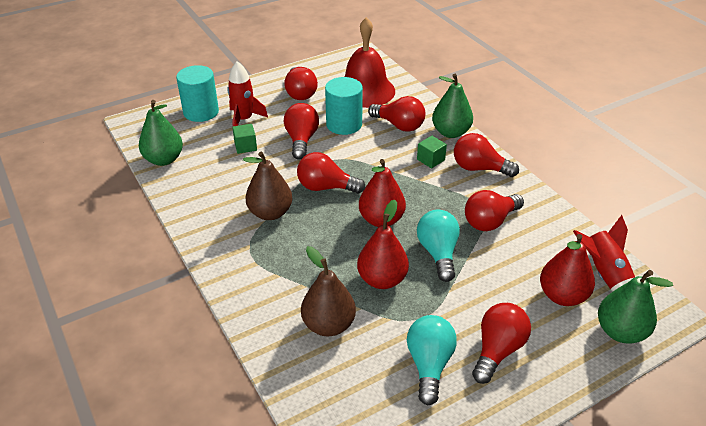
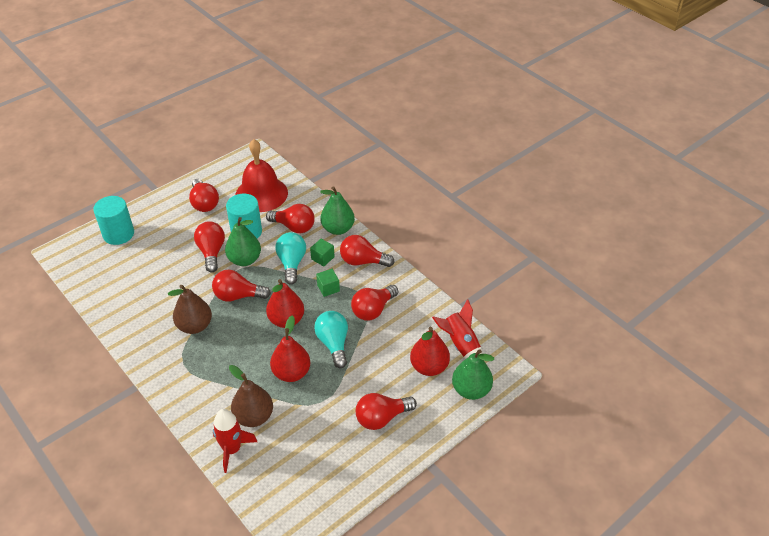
camera: 10 degrees left, 5 degrees up
green pear [139,100,183,166] -> green pear moved to [225,217,261,266]
red rocket [227,61,268,126] -> red rocket moved to [213,409,257,473]
green cube [232,124,257,154] -> green cube moved to [316,269,340,297]
turquoise light bulb [407,315,457,405] -> turquoise light bulb moved to [275,232,306,285]
red light bulb [472,303,531,384] -> red light bulb turned 135 degrees counterclockwise [356,393,417,430]

